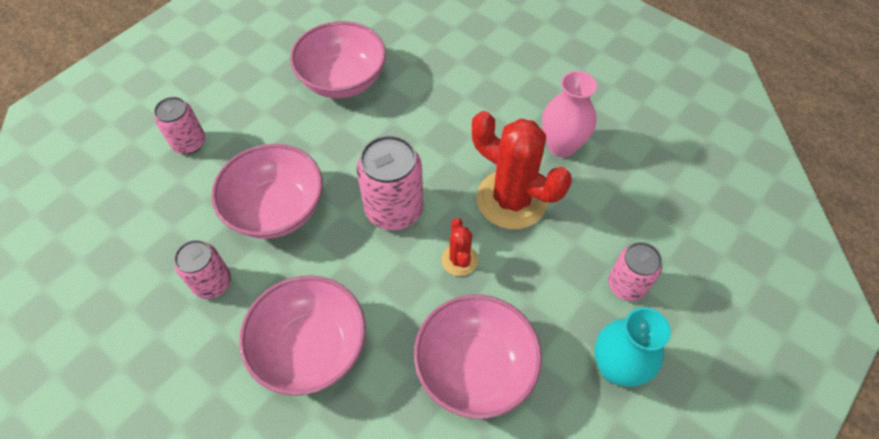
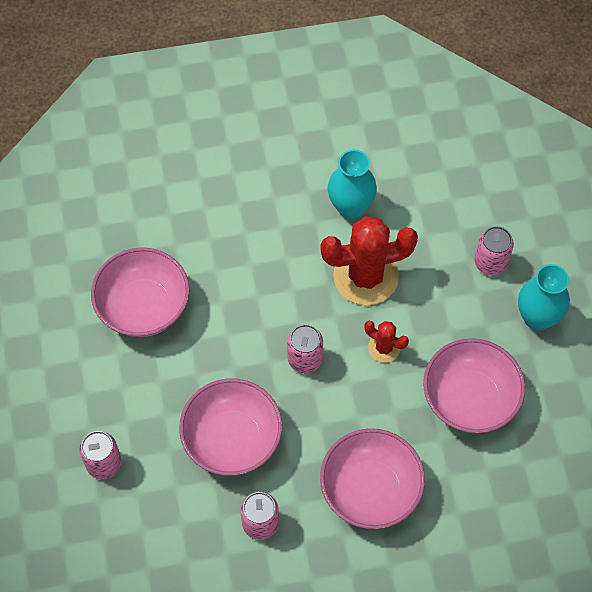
camera: 50 degrees left, 5 degrees up
pink can [356,135,424,230] -> pink can [287,324,323,373], size x0.63
pink vase [542,71,597,157] -> turquoise vase [328,150,377,219]

